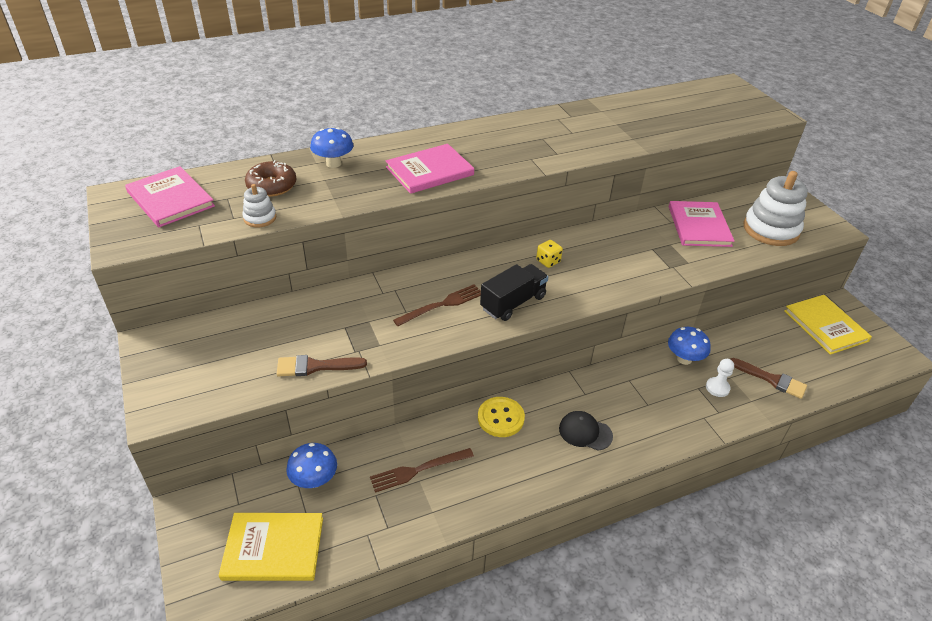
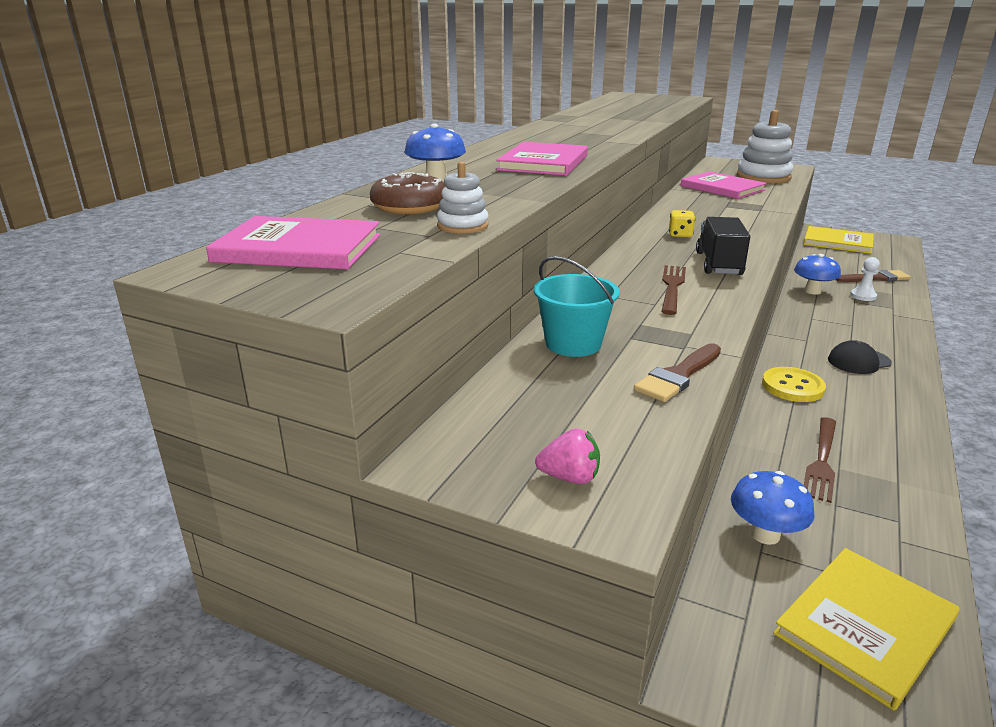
camera: 40 degrees left, 15 degrees down
none -> turquoise bucket [534,256,620,357]
none -> pink strawberry [535,428,600,484]

